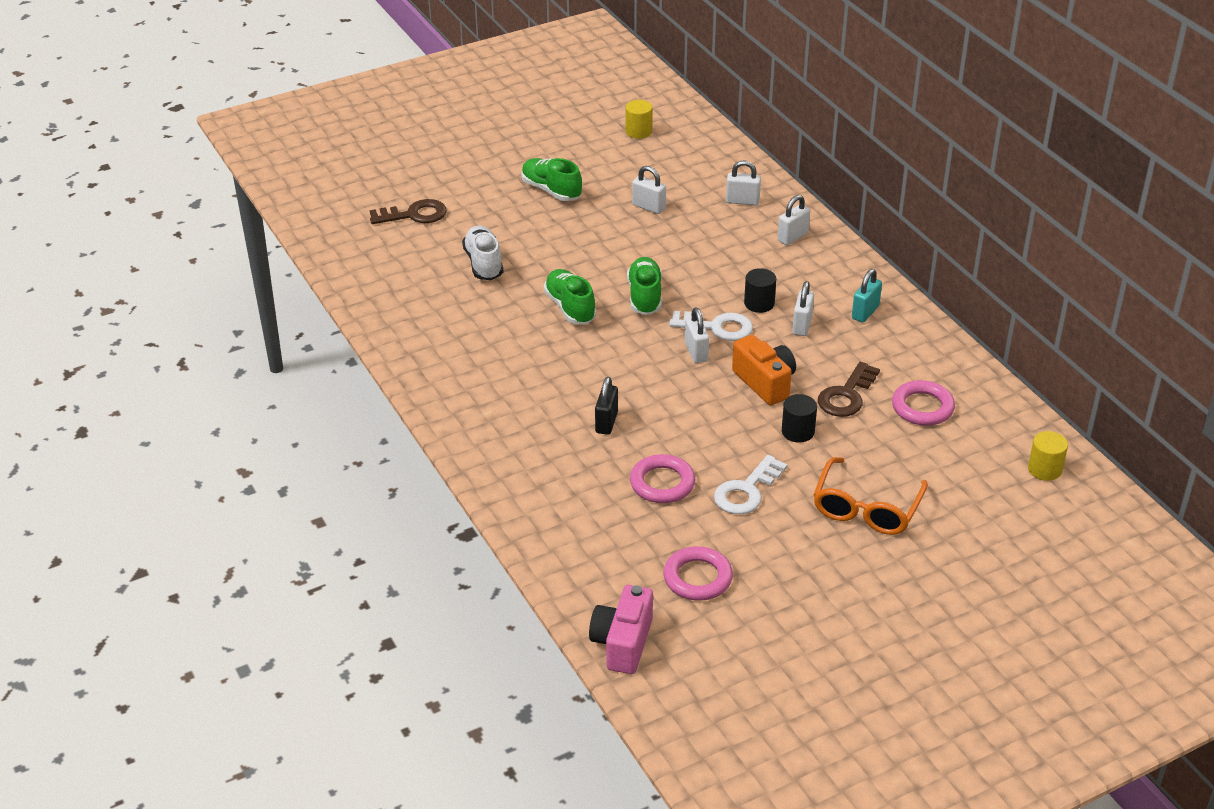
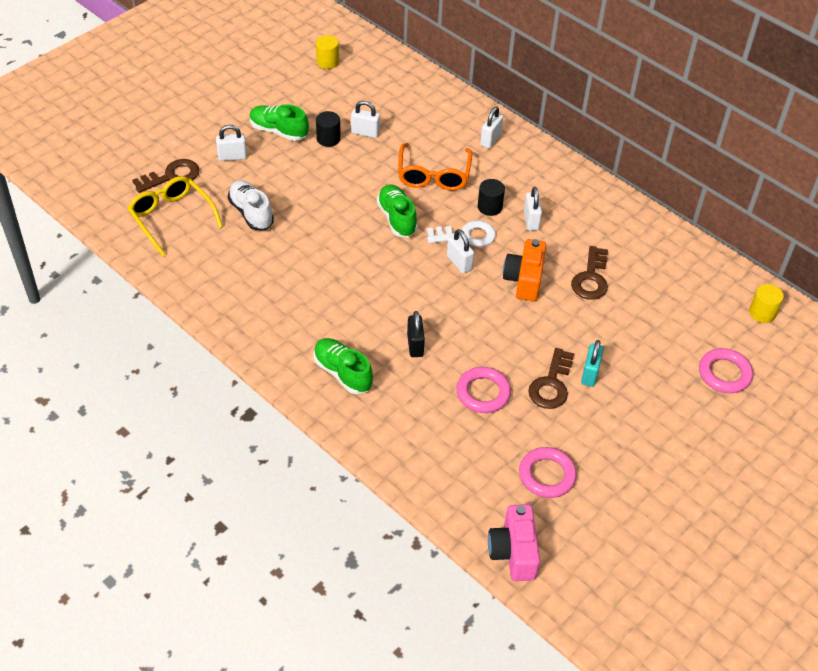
camera: 20 degrees left, 10 degrees up
green shoe [544,269,597,324] -> green shoe moved to [314,338,373,394]
white key [714,455,787,514] -> brown key [528,348,574,409]
white padlock [726,160,761,206] -> white padlock moved to [216,125,247,161]
orange camera [732,335,796,405] -> orange camera turned 120 degrees counterclockwise [503,239,546,301]
black cylinder [782,394,817,443] -> black cylinder moved to [316,111,341,147]
orange glasses [814,457,928,535] -> orange glasses moved to [398,143,472,190]
turquoise padlock [852,269,882,322] -> turquoise padlock moved to [581,340,604,387]
pink ring [892,380,955,426] -> pink ring moved to [699,348,753,393]
none -> yellow glasses [128,176,223,256]

